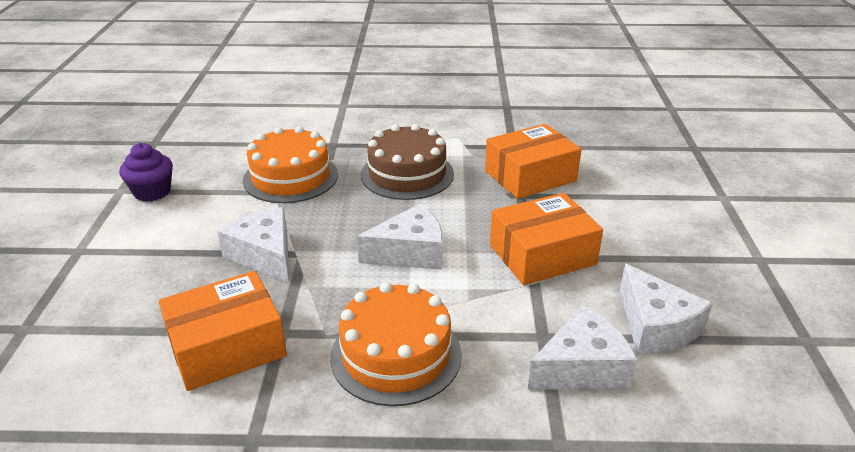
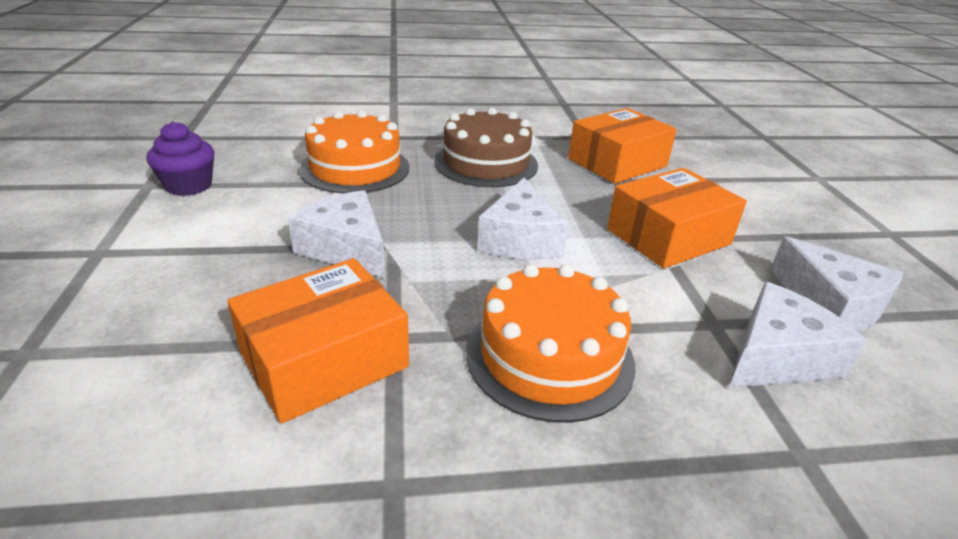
camera: 10 degrees left, 0 degrees up
white cheese [357,204,443,269] -> white cheese turned 120 degrees clockwise [477,178,569,260]

